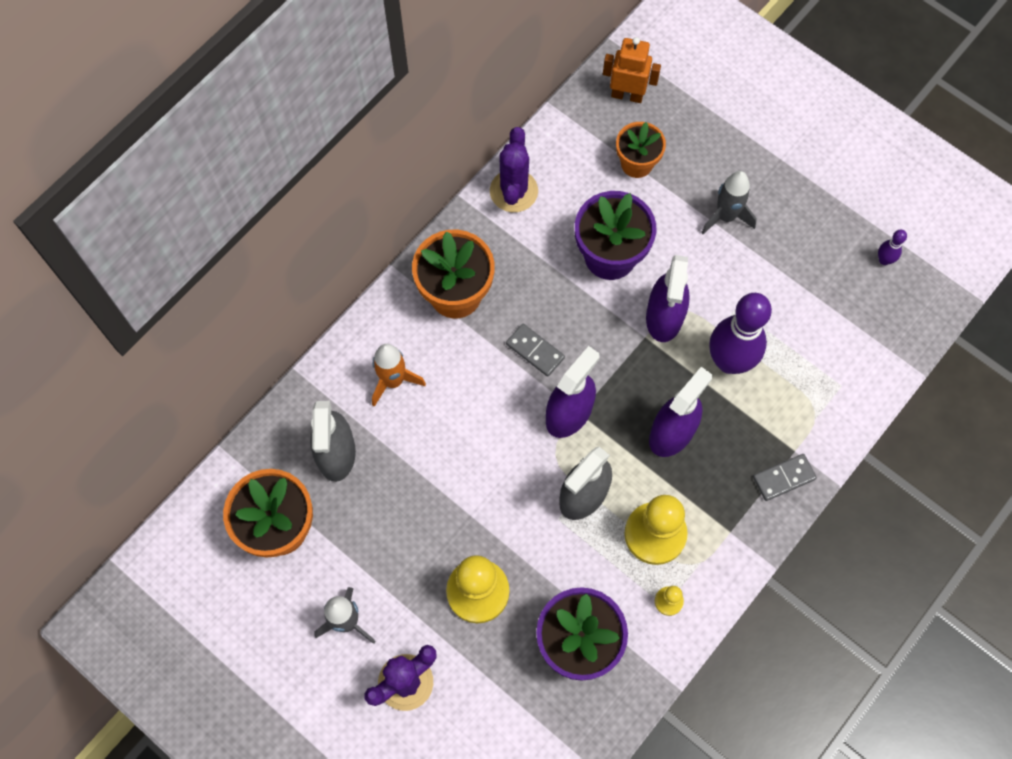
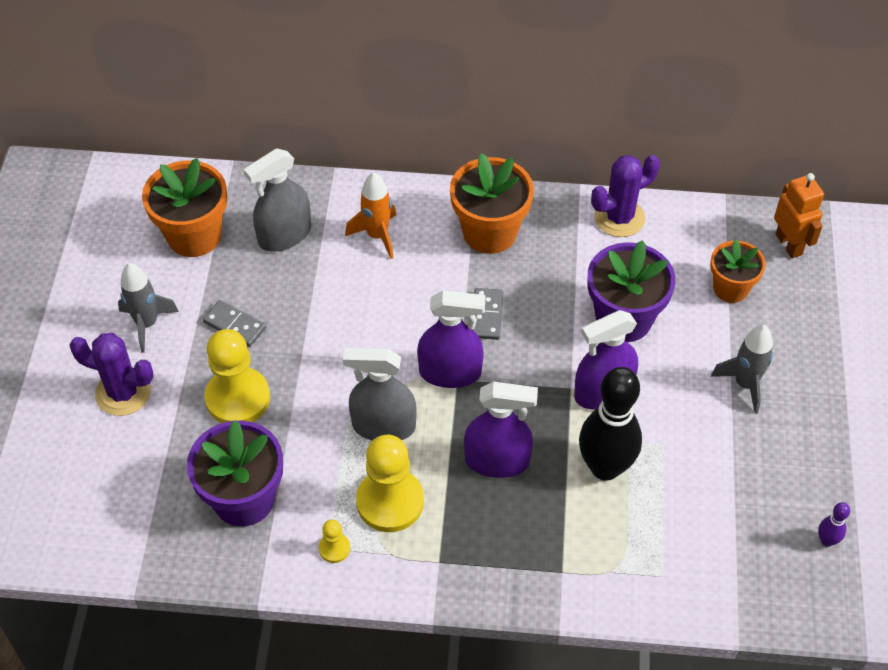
camera: 55 degrees right, 15 degrees down
purple bowling pin [709,293,772,374] -> black bowling pin [579,367,642,481]
grey domino [753,454,817,501] -> grey domino moved to [203,300,266,347]

